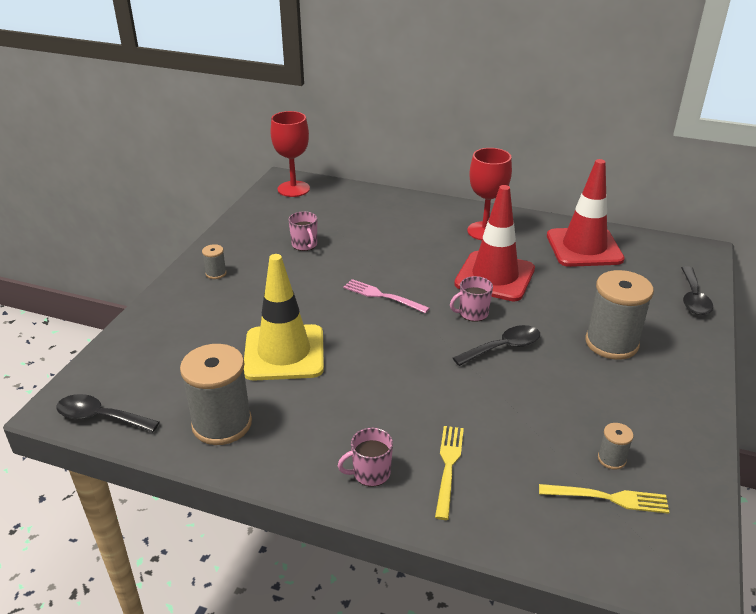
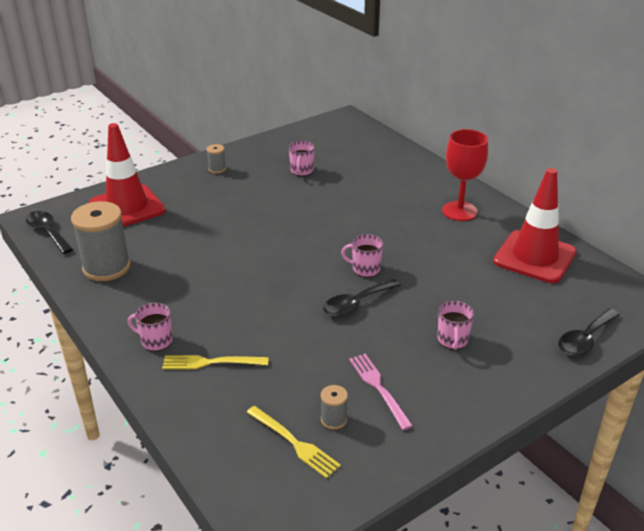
camera: 35 degrees right, 0 degrees up
yellow traffic cone [244,254,324,380] -> none
red goblet [271,111,310,197] -> none
pink fork [343,279,430,314] -> pink fork moved to [349,354,413,430]
yellow fork [435,426,464,520] -> yellow fork turned 135 degrees counterclockwise [162,355,269,369]
black spoon [453,325,540,366] -> black spoon turned 135 degrees clockwise [323,279,401,316]
red traffic cone [454,185,535,301] -> red traffic cone moved to [89,123,166,227]
grey spool [585,270,654,360] -> pink mug [437,301,474,350]

